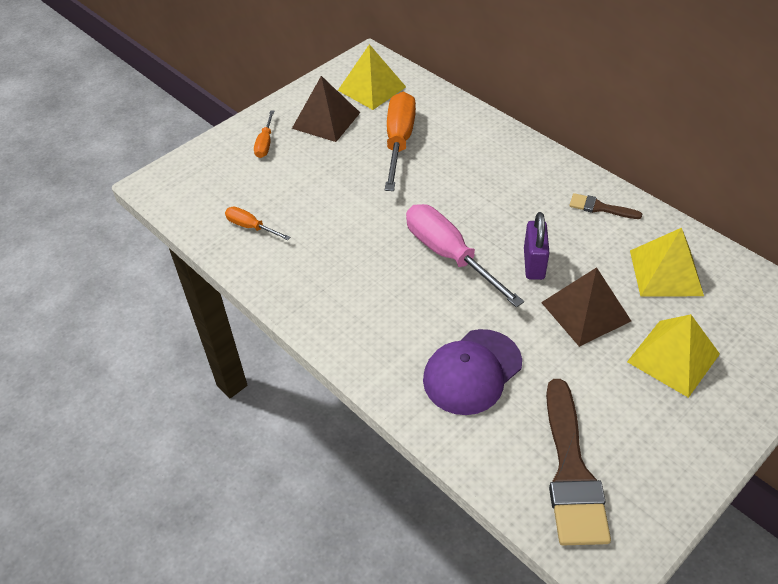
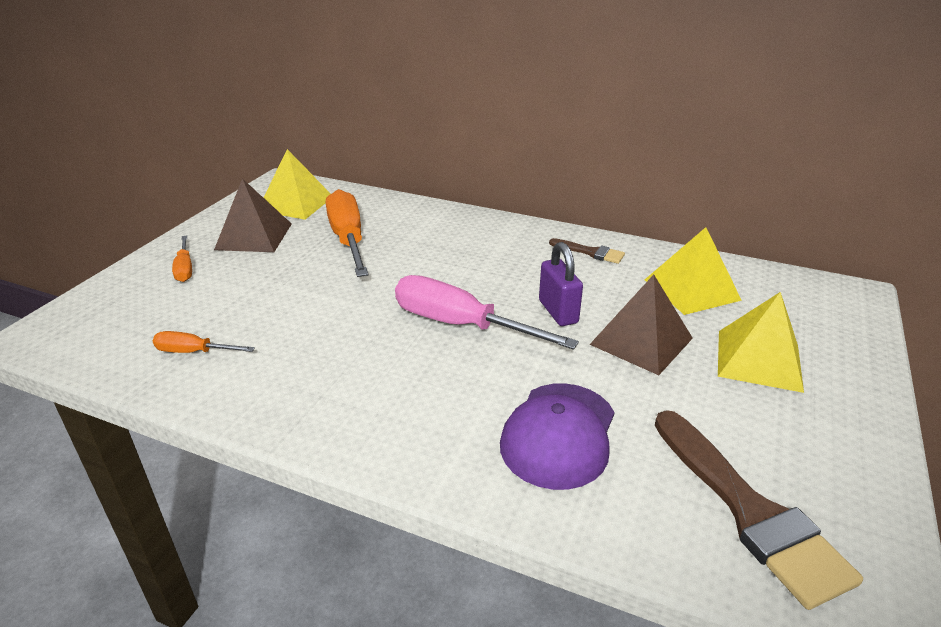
camera: 25 degrees left, 15 degrees down
brown brush [569,193,642,219] -> brown brush turned 150 degrees counterclockwise [549,238,625,264]

